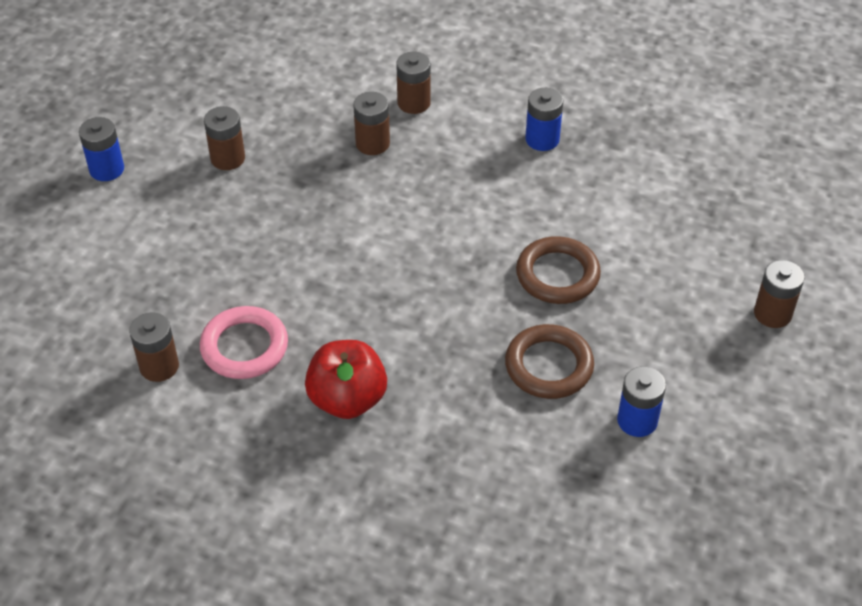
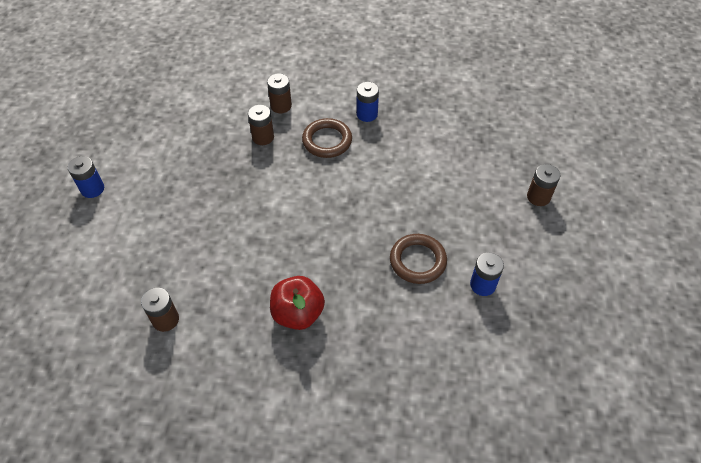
camera: 15 degrees left, 5 degrees up
pink ring [200,306,288,379] -> none
brown battery [204,106,245,170] -> none
brown ring [516,236,601,304] -> brown ring moved to [302,118,352,158]

